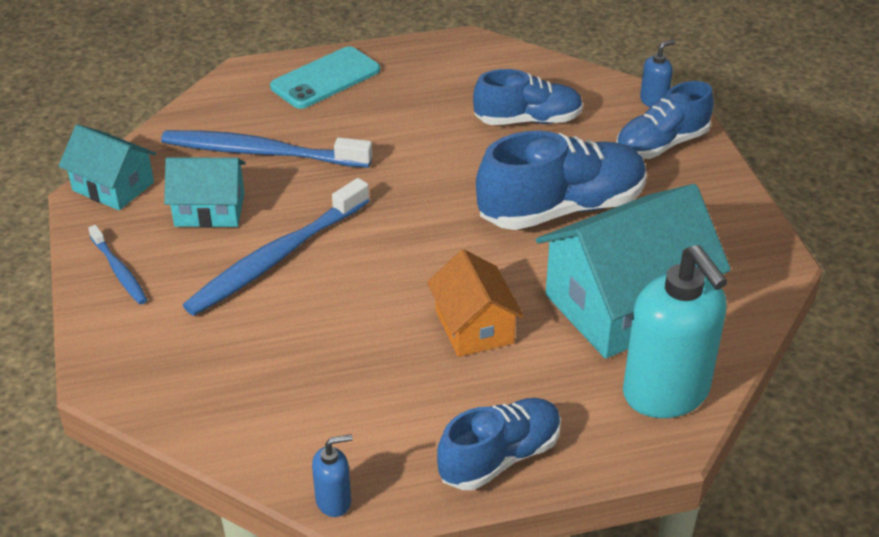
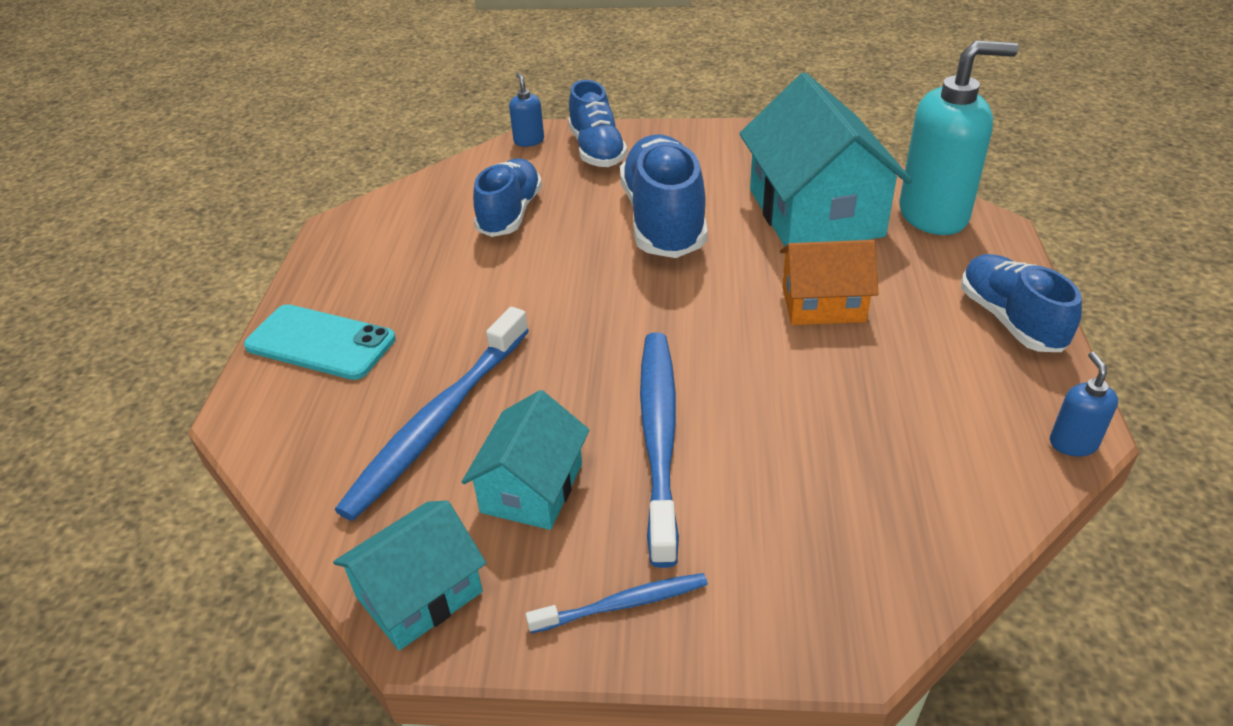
camera: 70 degrees left, 0 degrees up
blue toothbrush [183,178,370,316] -> blue toothbrush turned 150 degrees counterclockwise [640,332,679,568]
turquoise phone [270,46,380,109] -> turquoise phone turned 45 degrees counterclockwise [244,304,396,380]

